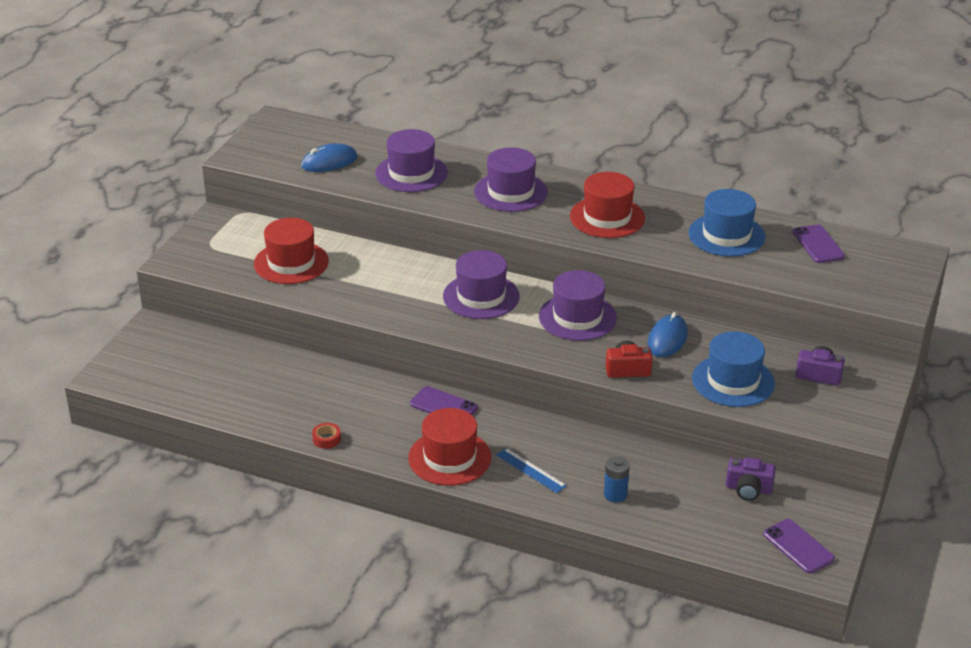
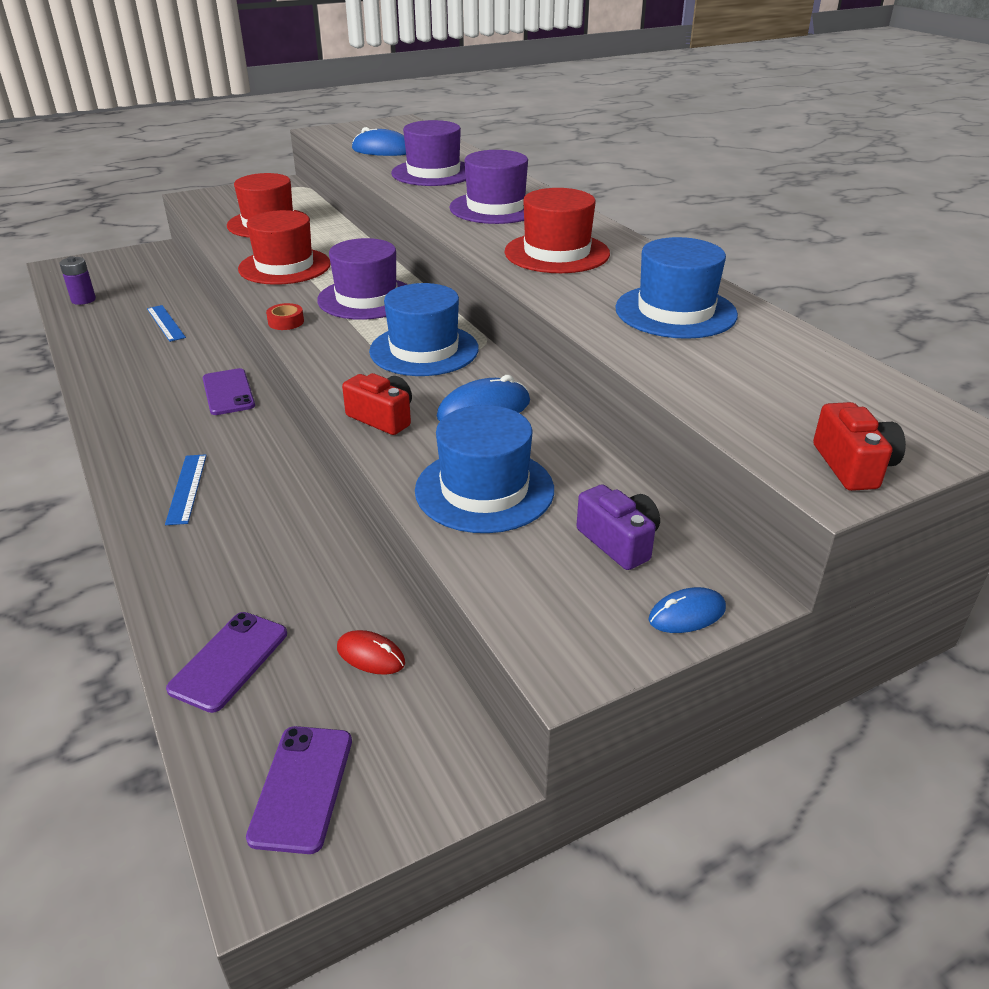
camera: 40 degrees right, 0 degrees up
red tape [312,423,341,449] -> red tape moved to [266,303,304,330]
red hat [408,408,491,486] -> red hat moved to [238,210,331,285]
purple hat [539,270,617,341] -> blue hat [369,283,479,376]
blue battery [604,456,630,503] -> none
purple camera [726,457,776,501] -> red mouse [337,630,405,675]
purple phone [793,225,845,263] -> purple phone moved to [166,612,287,713]
none -> purple battery [60,256,96,305]
none -> blue ruler [147,305,186,342]
none -> blue mouse [649,587,726,633]
none -> red camera [813,402,906,491]

